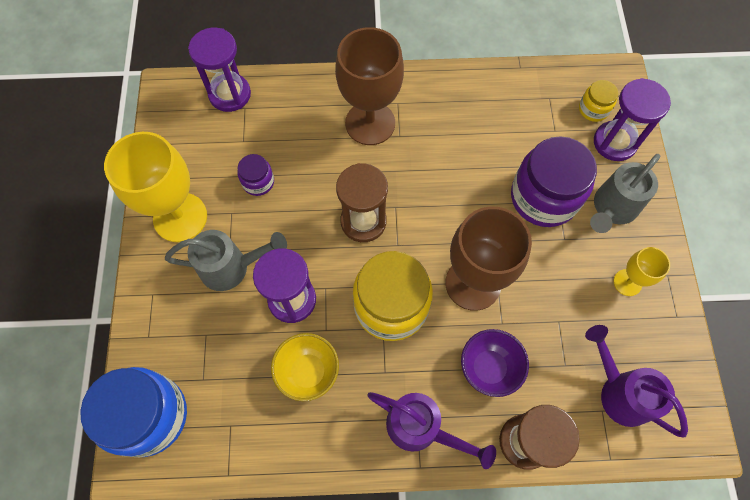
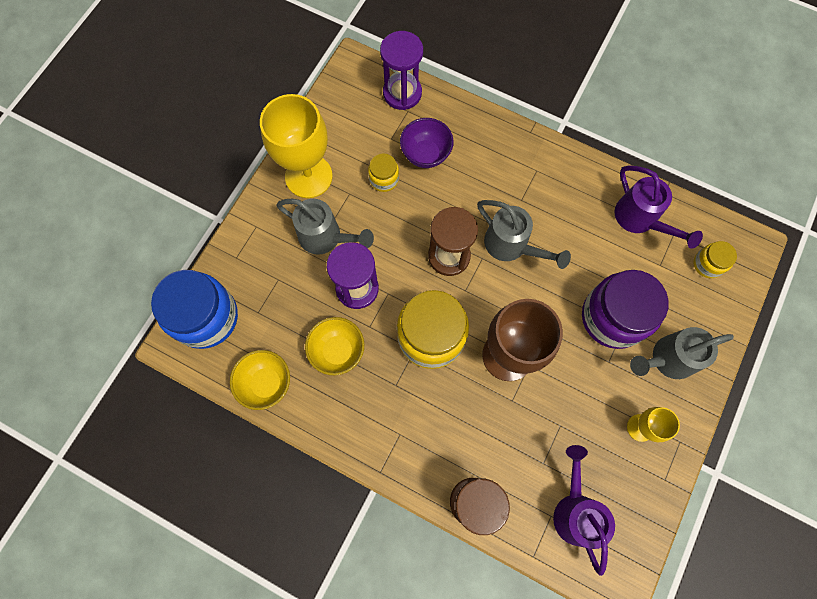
camera: 30 degrees right, 5 degrees up
purple jar [238,154,274,196] -> yellow jar [368,153,399,192]
brown goblet [335,27,404,145] -> none
purple watering can [368,392,496,469] -> purple watering can moved to [614,165,703,249]
purple bowl [461,329,529,397] -> purple bowl moved to [400,118,454,168]
purple hourglass [594,78,671,161] -> none
none -> yellow bowl [230,350,290,410]
none -> grey watering can [477,200,571,269]

